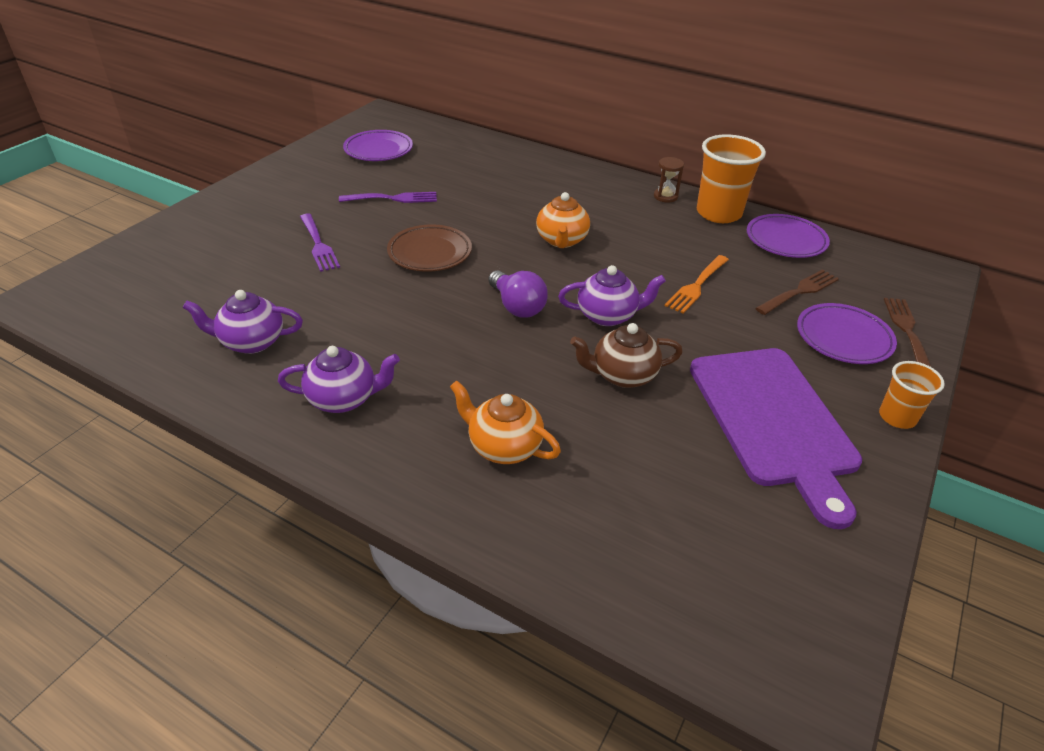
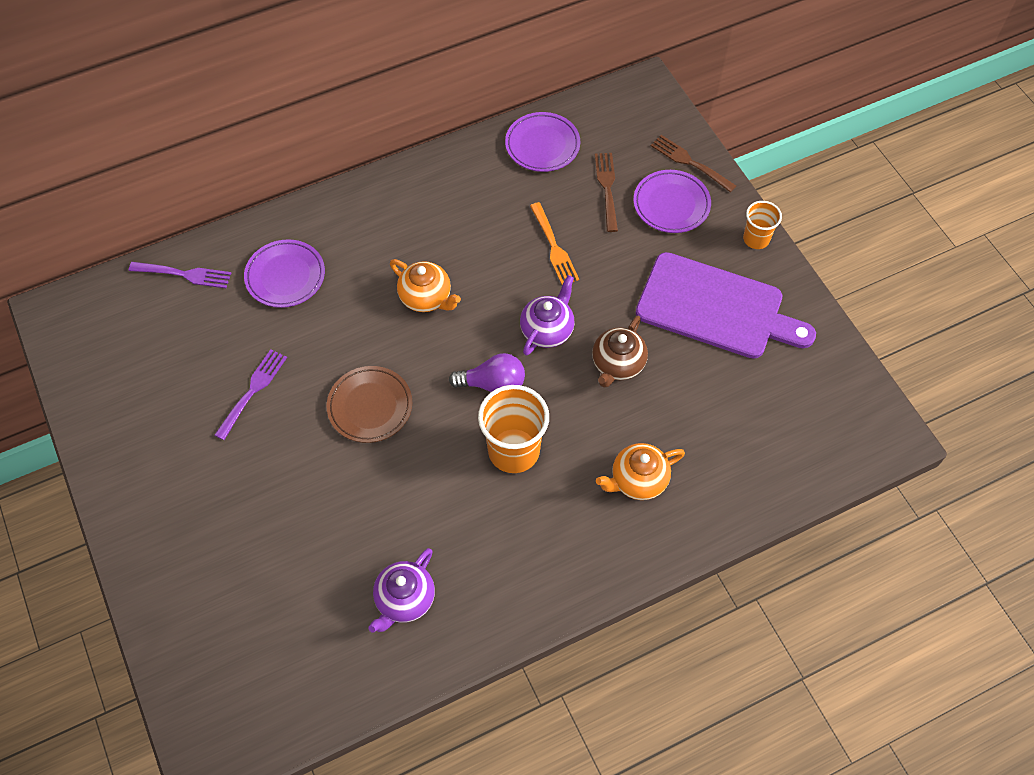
camera: 55 degrees left, 20 degrees up
purple teapot [278,346,400,413] -> none
purple fork [300,213,340,272] -> purple fork moved to [129,262,231,288]
purple plate [343,130,413,161] -> purple plate moved to [244,239,325,308]
brown hourglass [654,157,684,202] -> none
orange cup [697,134,766,223] -> orange cup moved to [478,385,549,473]

